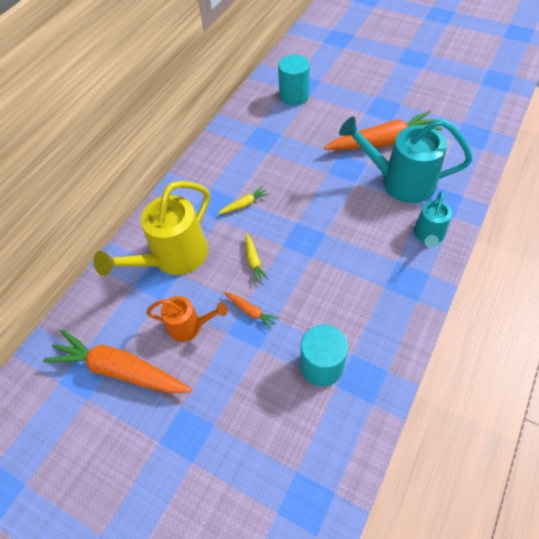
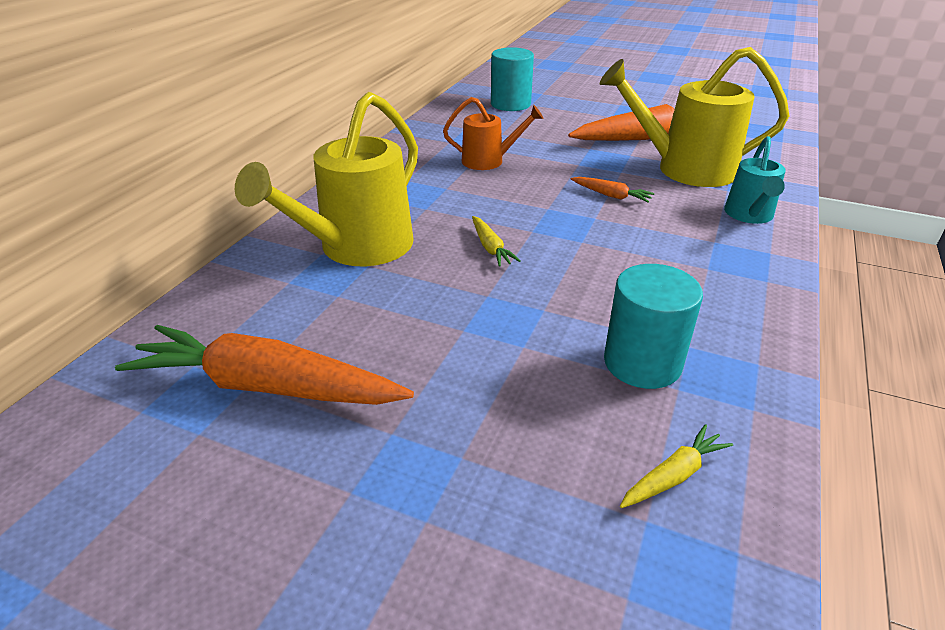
camera: 10 degrees left, 20 degrees down
orange watering can [146,296,228,342] -> orange watering can moved to [443,97,544,170]
yellow carrot [218,186,269,215] -> yellow carrot moved to [620,424,733,508]
orange carrot [224,292,280,330] -> orange carrot moved to [571,177,654,202]
turquoise watering can [339,117,473,203] -> yellow watering can [600,47,790,187]

